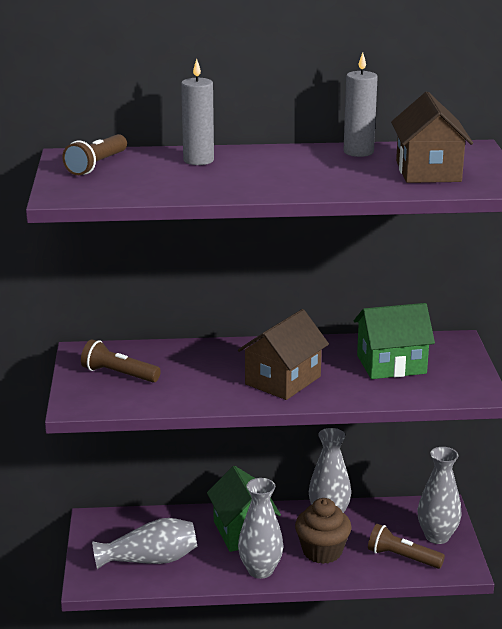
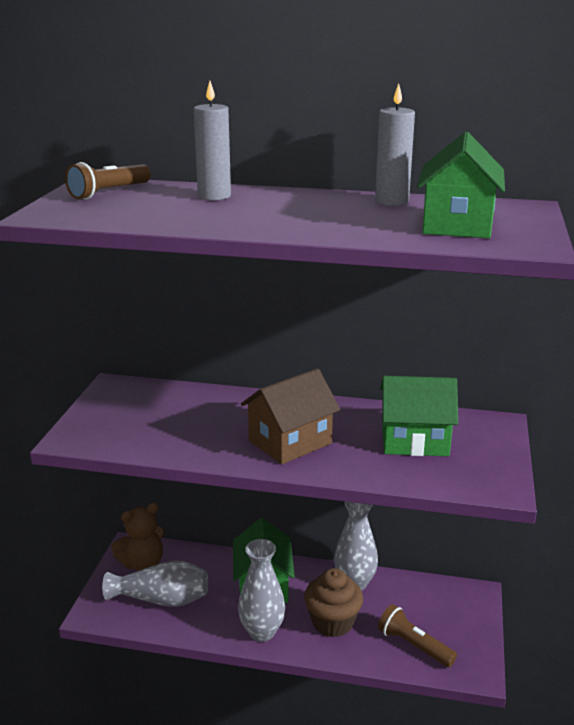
camera: 15 degrees right, 0 degrees up
brown flashlight [81,339,161,383] -> none
brown house [391,92,473,183] -> green house [417,132,505,238]
grey vase [418,447,462,544] -> none
none -> brown teddy bear [111,503,165,571]

